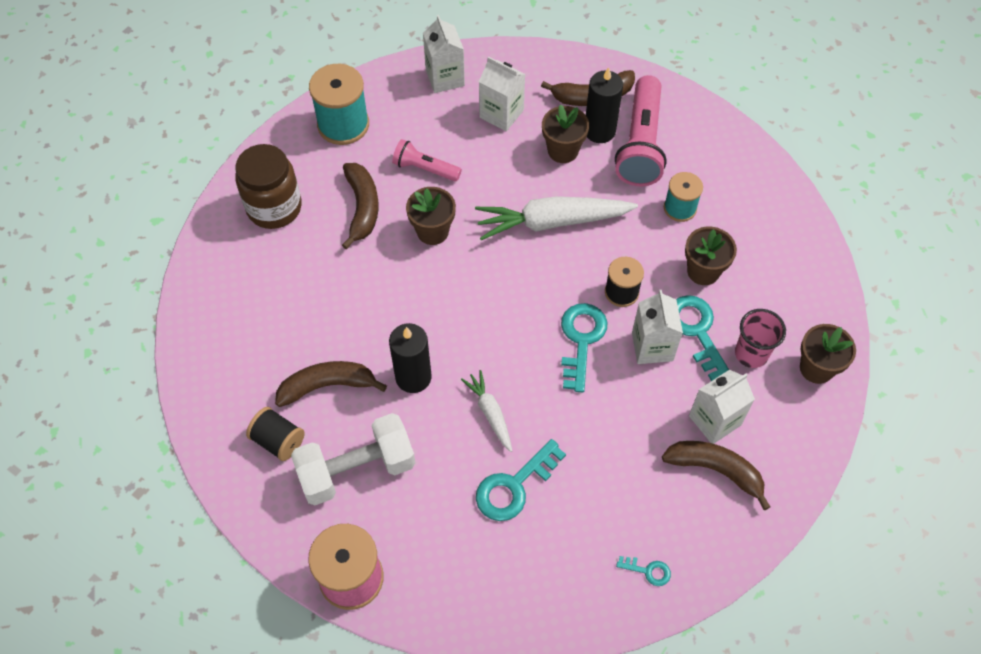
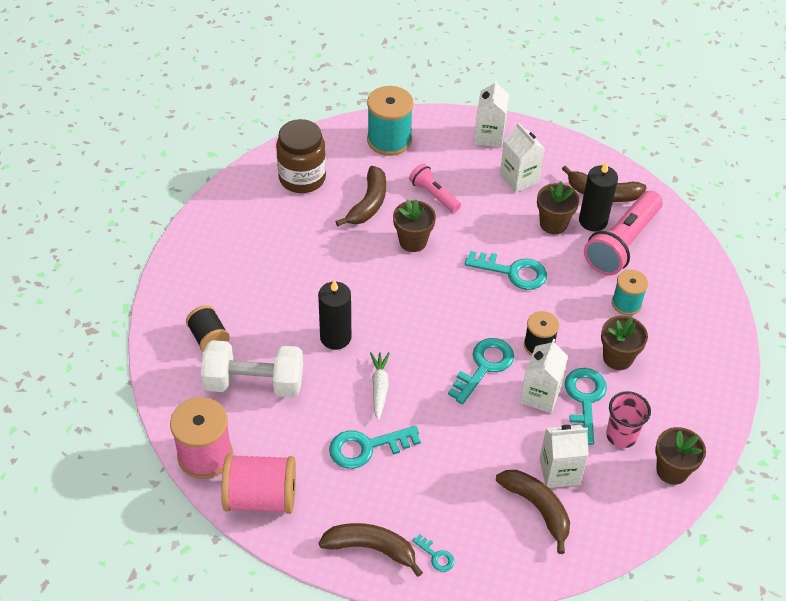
camera: 25 degrees right, 10 degrees down
brown banana [275,361,387,407] -> brown banana moved to [319,523,423,577]
white carrot [475,196,638,240] -> turquoise key [465,251,547,290]
none -> pink spool [221,454,296,514]

